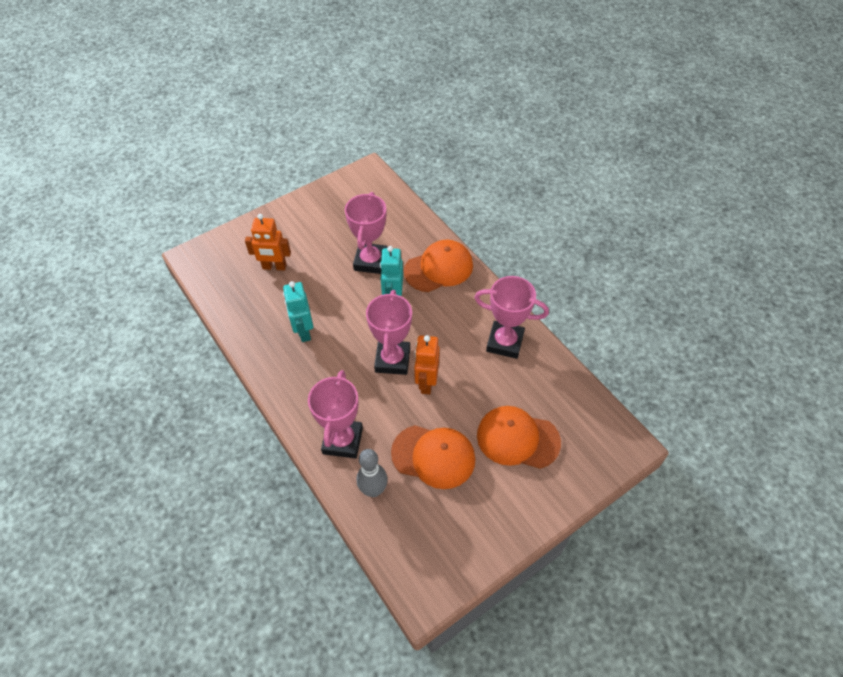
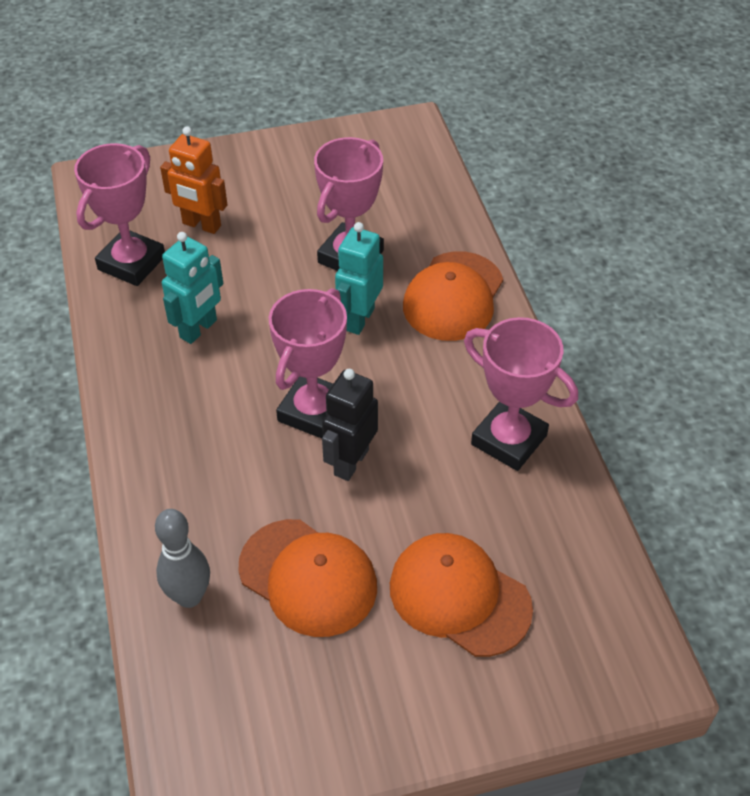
camera: 20 degrees right, 5 degrees down
turquoise robot [283,281,314,342] -> turquoise robot turned 150 degrees counterclockwise [162,232,223,344]
pink trophy [308,370,363,458] -> pink trophy moved to [74,143,165,286]
orange cap [404,240,473,292] -> orange cap turned 120 degrees clockwise [403,251,503,341]
orange robot [414,335,440,394] -> black robot [322,369,378,481]

